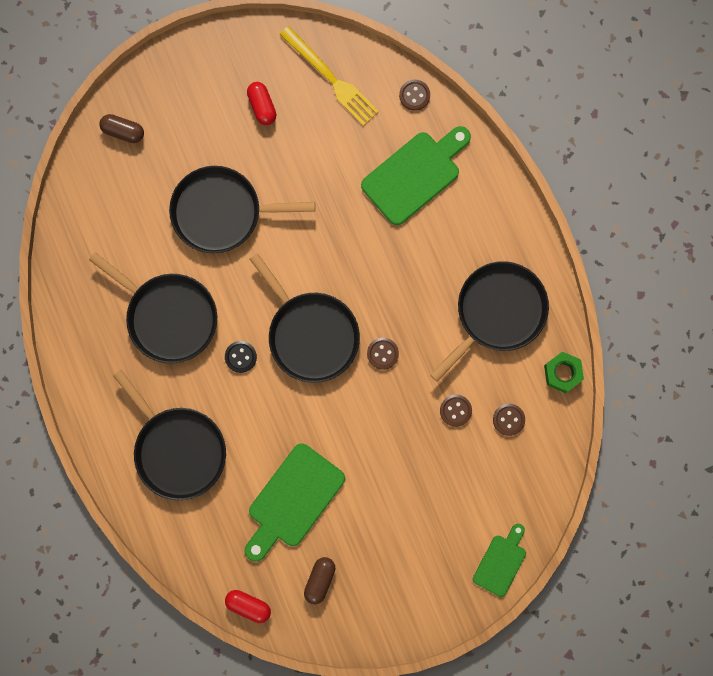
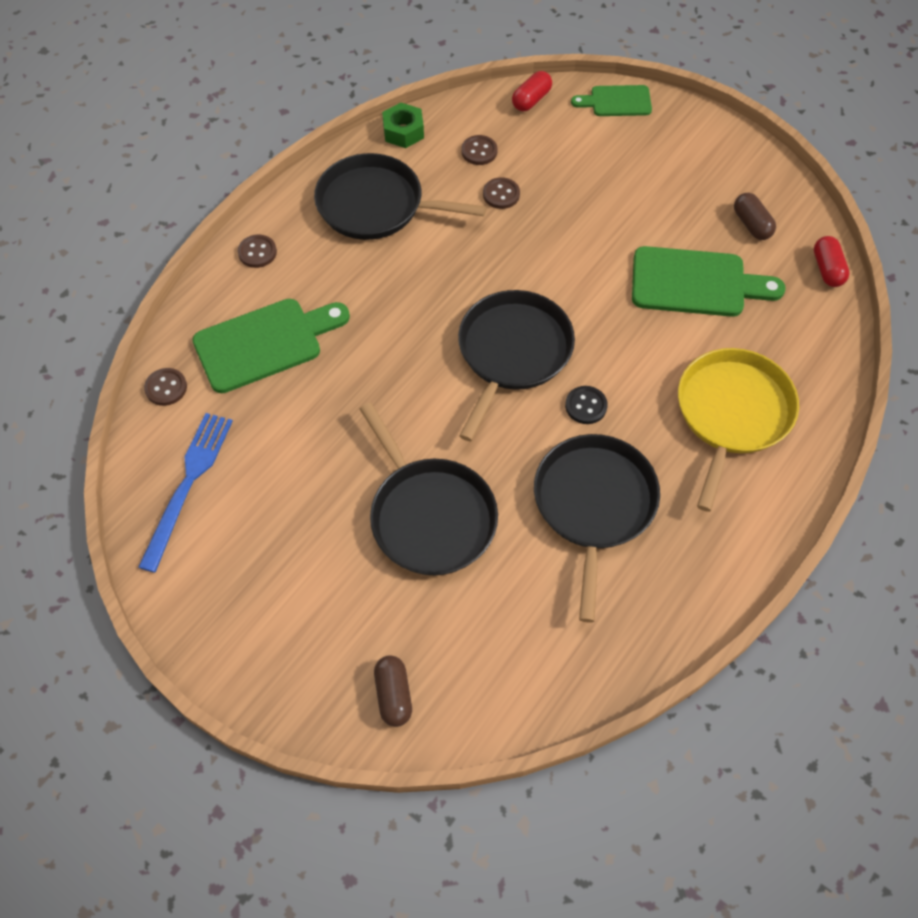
camera: 120 degrees left, 20 degrees down
black pan [113,370,226,500] -> yellow pan [678,348,799,512]
red capsule [247,82,276,125] -> red capsule moved to [512,71,552,111]
yellow fork [279,26,379,126] -> blue fork [138,413,233,573]
brown capsule [304,557,335,604] -> brown capsule turned 75 degrees clockwise [734,193,776,240]
green cutting board [361,126,471,225] -> green cutting board turned 135 degrees clockwise [192,299,350,393]
brown button [367,338,399,370] -> brown button moved to [238,235,277,268]

